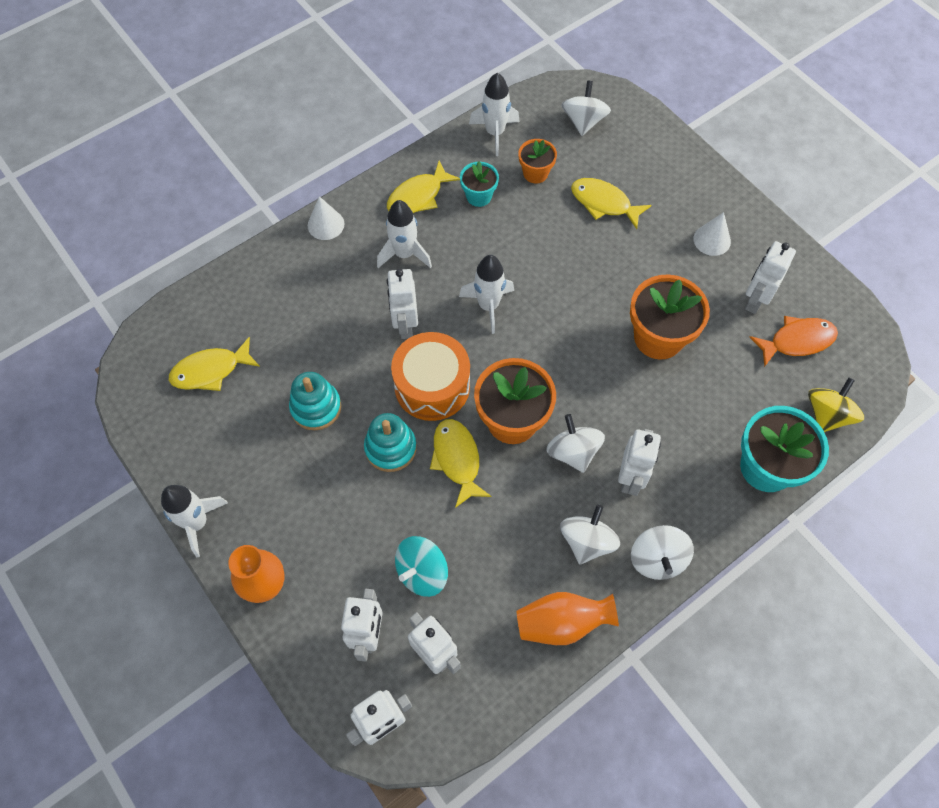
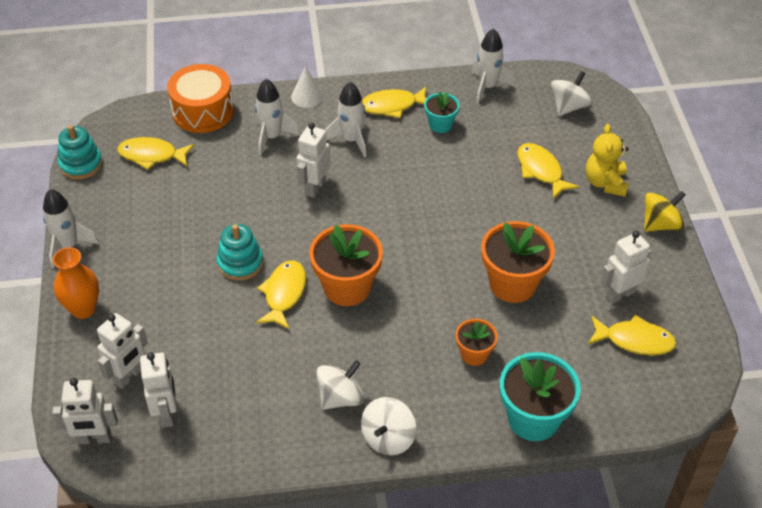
camera: 30 degrees right, 15 degrees down
turquoise stacking toy [289,372,341,430] -> turquoise stacking toy moved to [58,125,103,180]
orange drum [391,332,470,421] -> orange drum moved to [167,64,234,133]
turquoise spinning top [395,536,448,597] -> none
white rocket [459,255,514,334] -> white rocket moved to [255,79,300,156]
orange vase [517,592,619,645] -> none
orange flower pot [518,139,557,184] -> orange flower pot moved to [456,319,498,366]
white spinning top [546,414,605,473] -> none
white robot [618,429,661,496] -> none
white cone [693,212,731,256] -> none
orange fish [749,316,838,367] -> yellow fish [588,315,677,355]
yellow spinning top [808,378,864,432] -> yellow spinning top moved to [644,191,686,232]
none -> yellow teddy bear [586,124,629,197]

